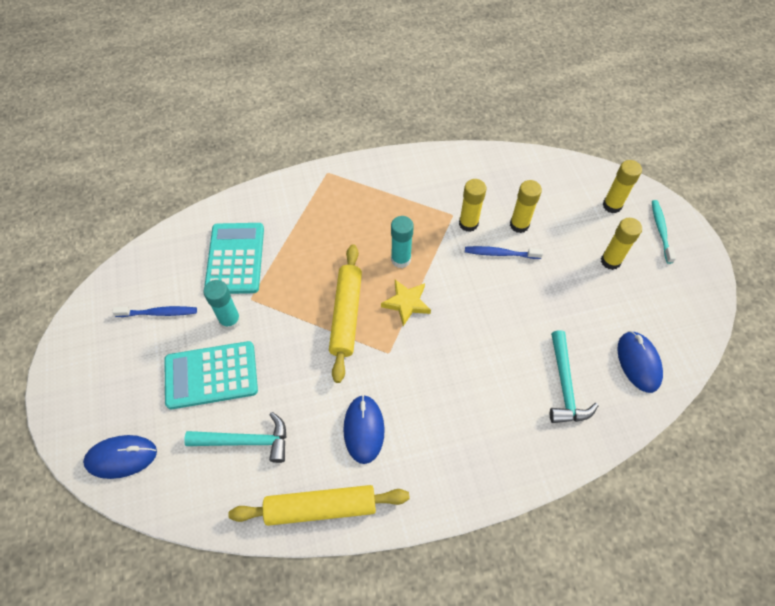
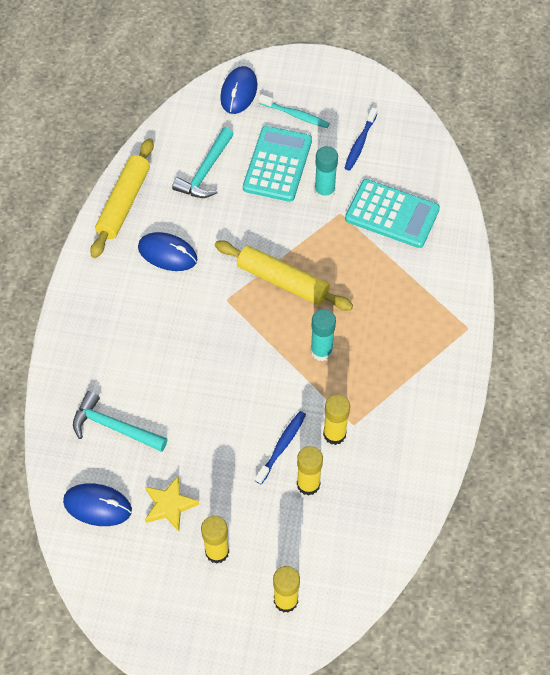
camera: 115 degrees right, 0 degrees up
yellow star [381,280,431,326] -> yellow star moved to [145,476,199,531]
turquoise toothbrush [652,200,676,264] -> turquoise toothbrush moved to [259,94,330,128]

